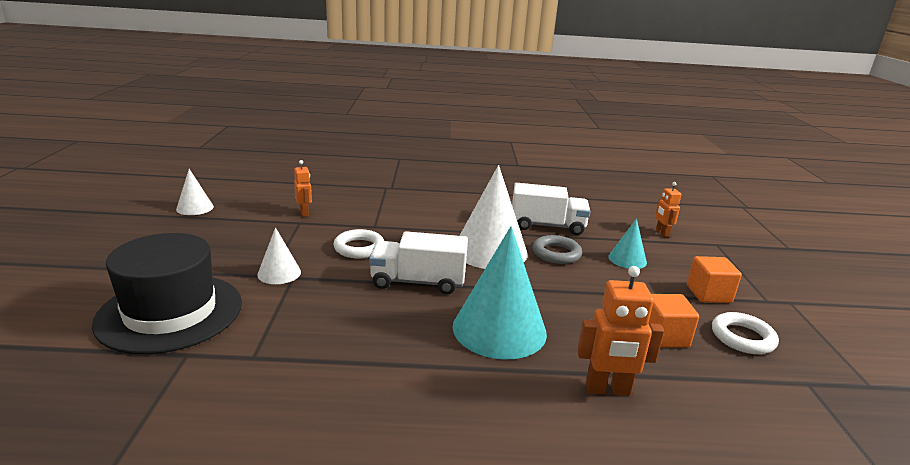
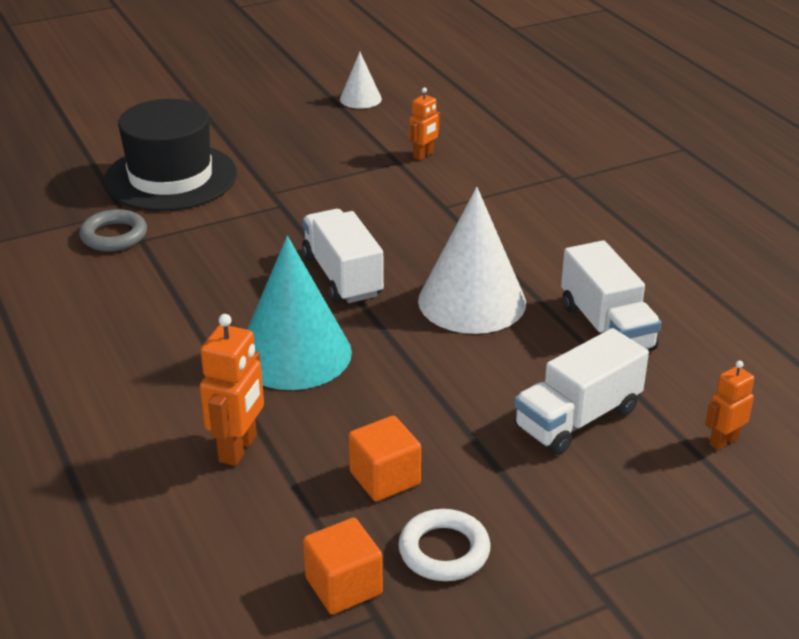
camera: 65 degrees right, 10 degrees up
white cone [257,227,301,284] -> none
white ring [334,229,384,258] -> none
grey ring [533,235,582,264] -> grey ring moved to [79,209,147,252]
orange robot [577,266,664,396] -> orange robot turned 135 degrees counterclockwise [200,314,264,466]
turquoise cone [609,218,647,269] -> white truck [514,328,649,455]
orange cube [687,256,742,303] -> orange cube moved to [303,518,383,614]

